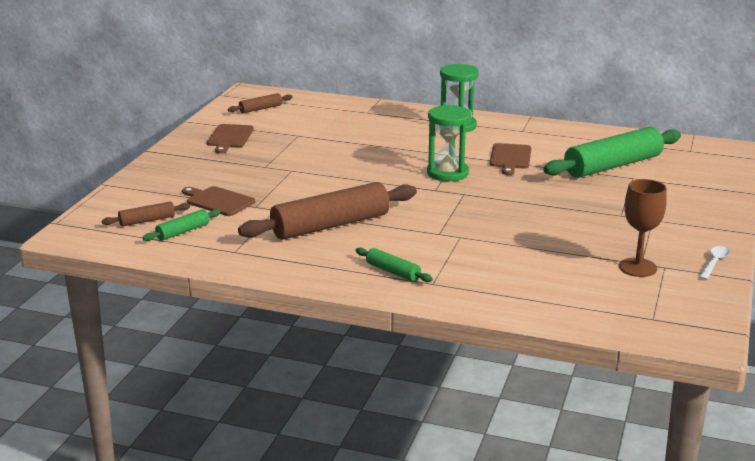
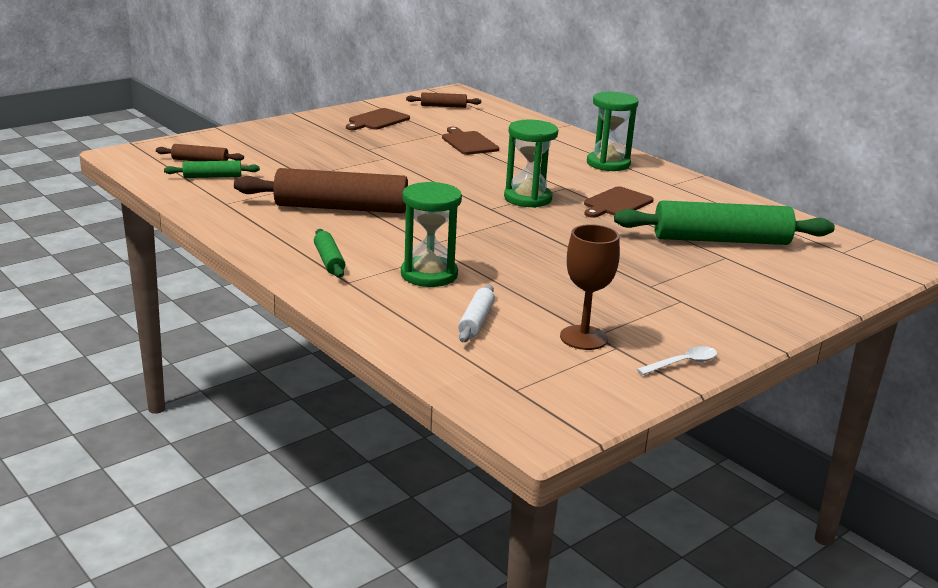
camera: 30 degrees right, 0 degrees up
brown cutting board [182,186,255,216] -> brown cutting board moved to [442,127,499,155]
none -> green hourglass [401,182,462,287]
none -> white rolling pin [458,285,495,342]

